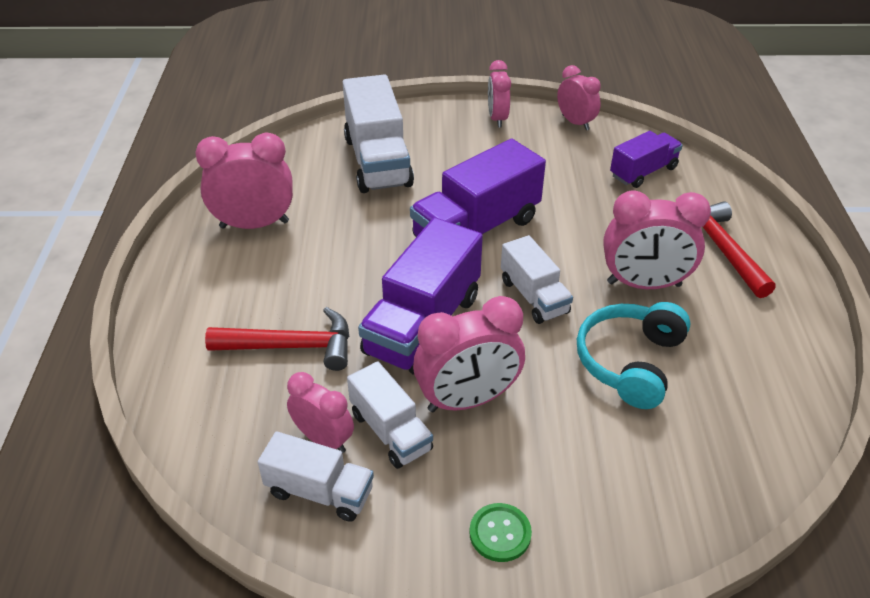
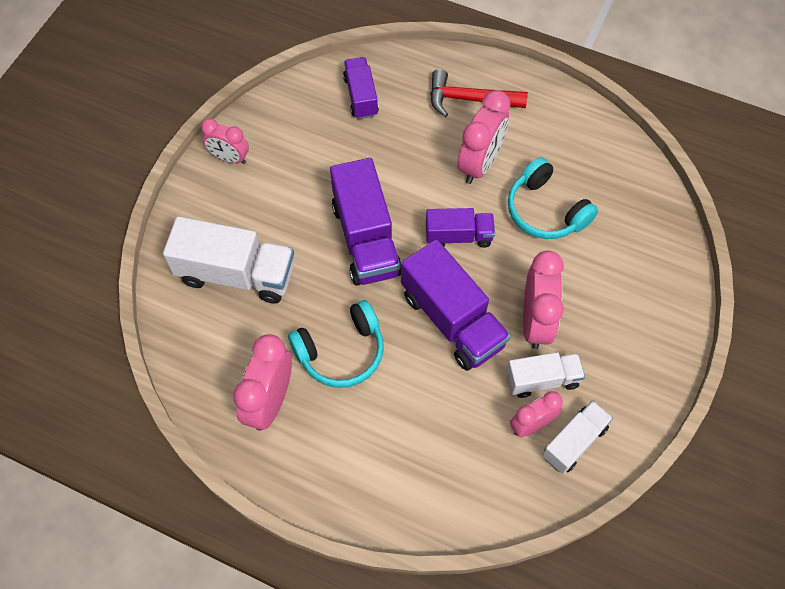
camera: 65 degrees left, 20 degrees up
red hammer [205,307,349,371] -> none
green button [469,503,532,562] -> none
white truck [501,235,573,324] -> purple truck [426,208,495,248]
pink clock [557,65,601,130] -> none
none -> turquoise headphones [288,300,384,388]

